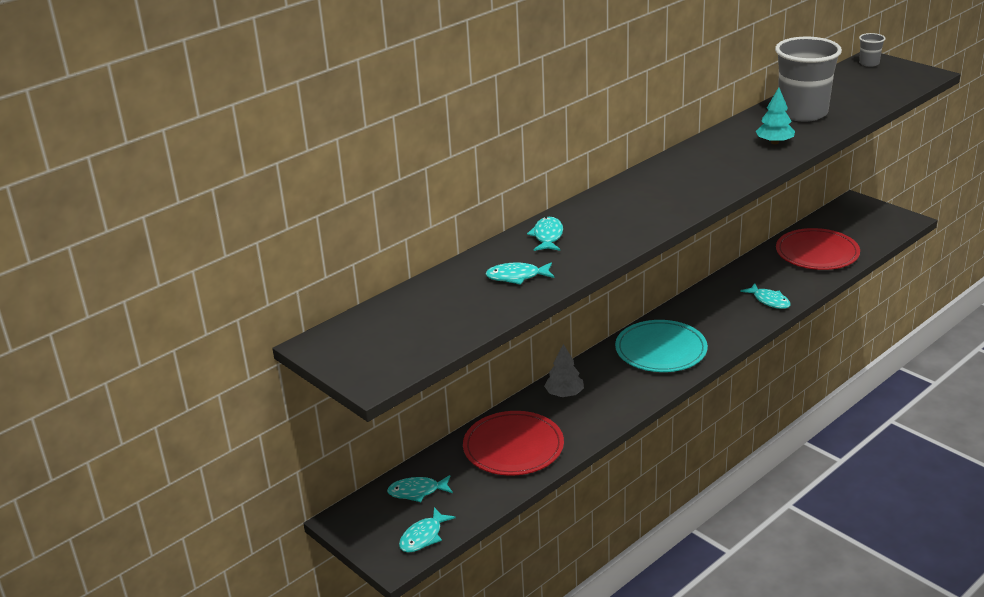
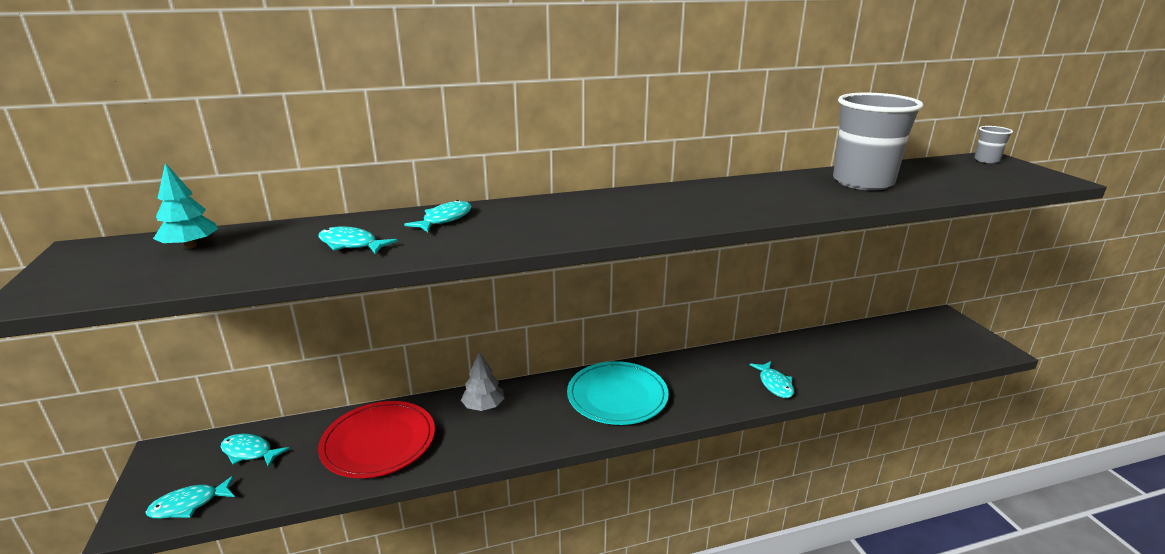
camera: 25 degrees right, 5 degrees down
turquoise tree [755,88,795,144] -> turquoise tree moved to [153,163,218,249]
red plate [776,228,860,270] -> none

